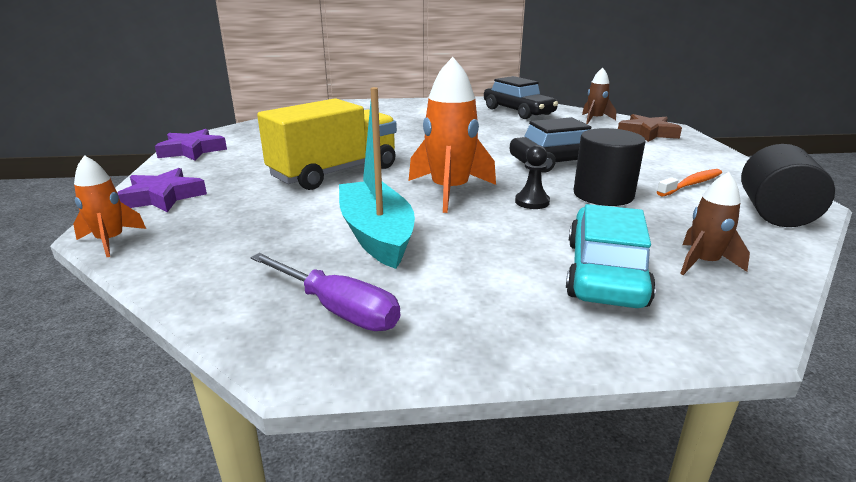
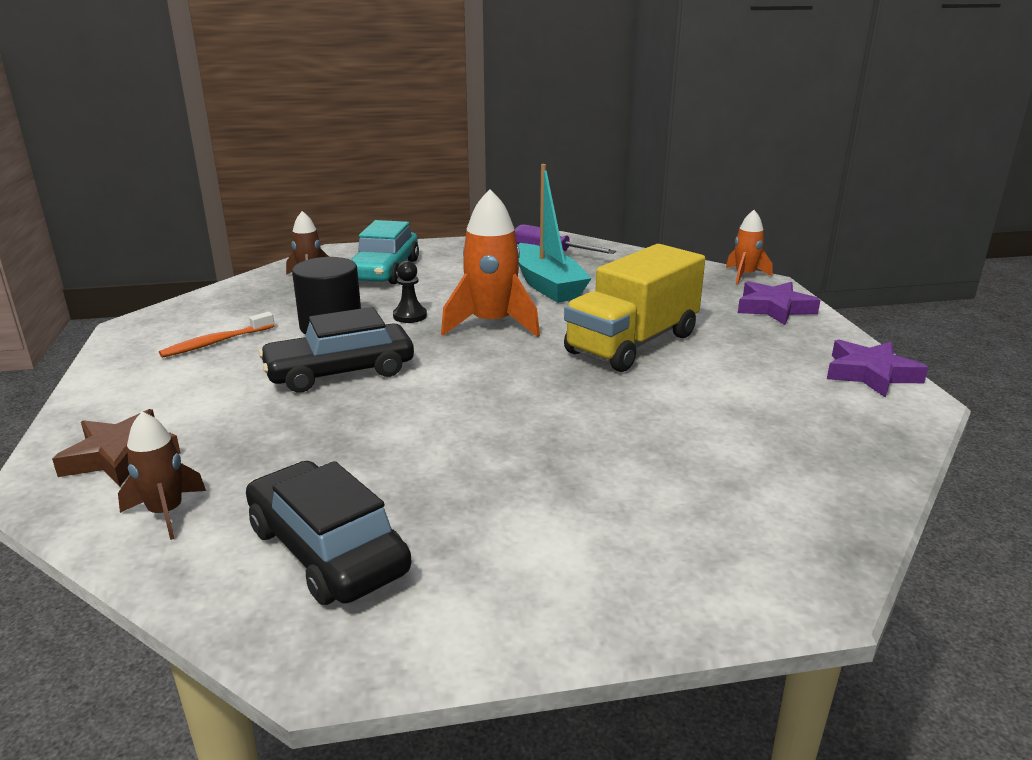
camera: 175 degrees right, 0 degrees up
black cylinder [741,144,835,227] -> none

